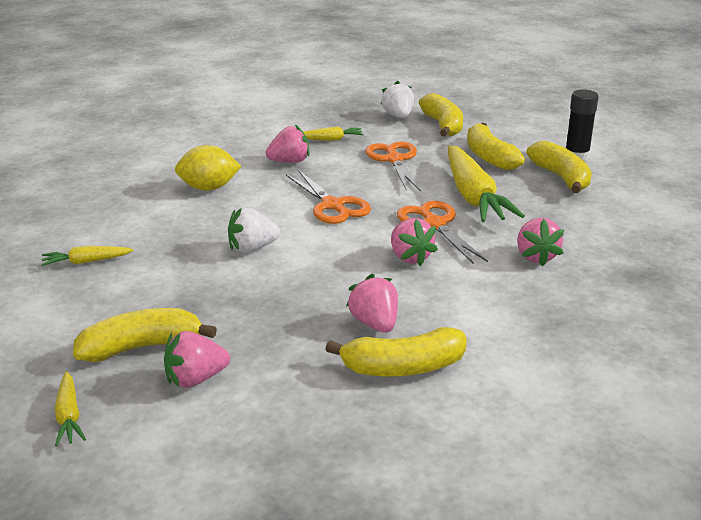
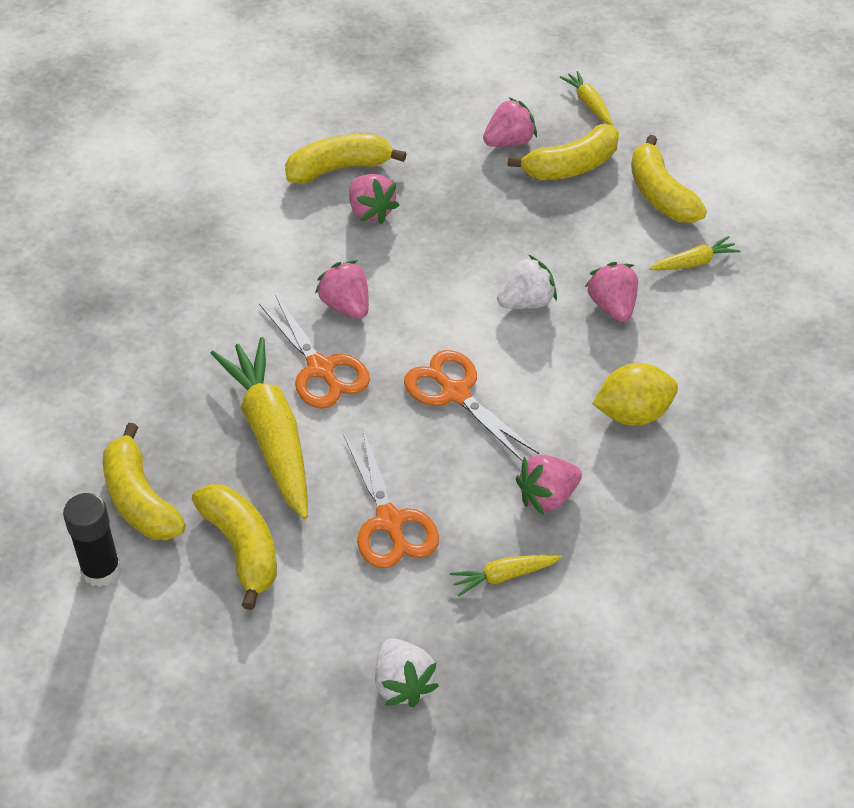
camera: 170 degrees right, 20 degrees up
yellow banana [419,93,463,137] -> yellow banana moved to [631,135,707,223]
pink strawberry [517,218,564,267] -> pink strawberry moved to [585,262,638,322]

